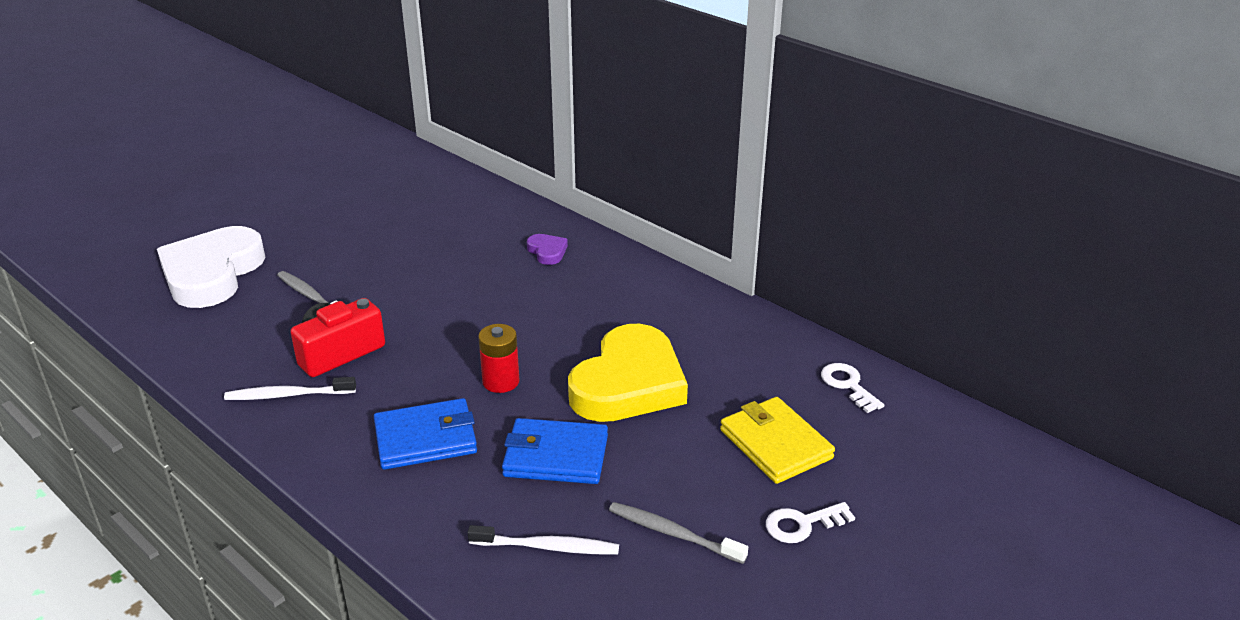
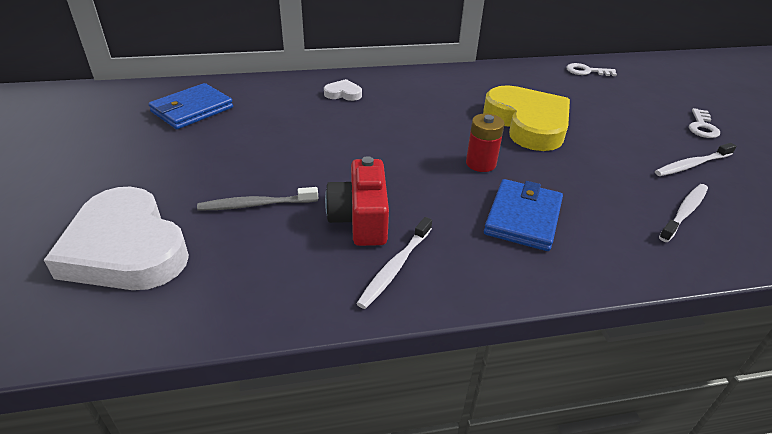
camera: 55 degrees left, 5 degrees up
blue wallet [502,418,608,484] -> blue wallet moved to [148,83,233,129]
purple heart [527,234,568,265] -> white heart [324,79,362,101]
grey toothbrush [609,502,748,564] -> white toothbrush [655,143,736,176]
yellow wallet [720,397,835,484] -> none

